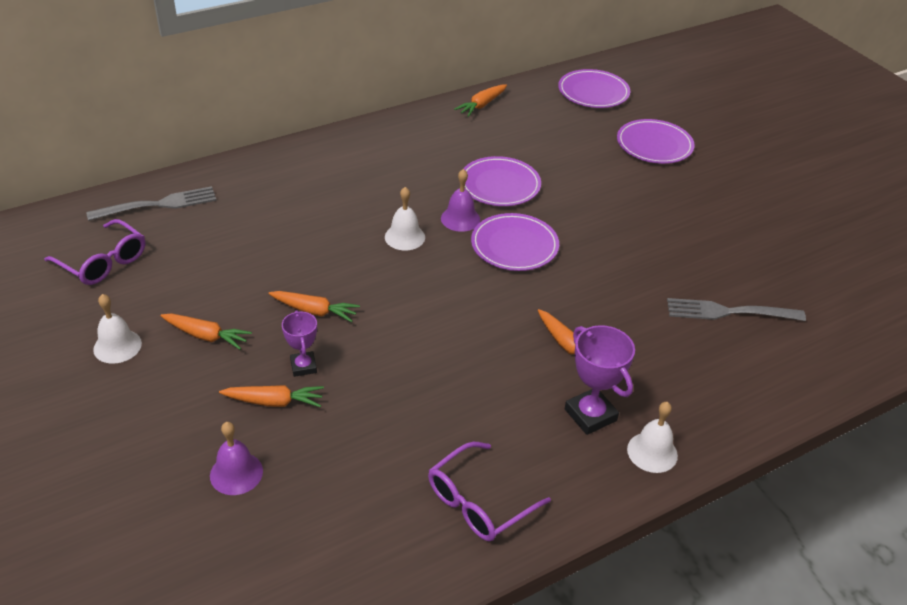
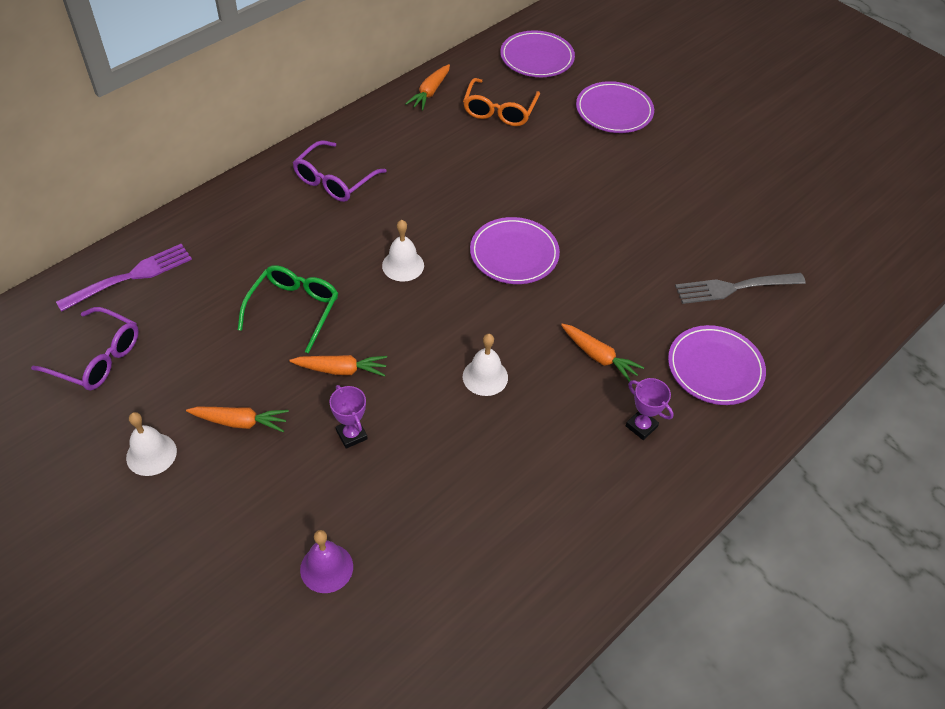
camera: 15 degrees left, 10 degrees up
grey fork [86,186,217,221] -> purple fork [56,244,192,312]
orange carrot [219,385,324,407] -> none
purple glasses [428,442,551,542] -> purple glasses moved to [293,140,387,202]
purple bell [441,169,480,232] -> none
purple plate [463,156,541,206] -> purple plate moved to [668,325,766,405]
purple trophy [565,325,635,435] -> purple trophy [626,378,674,440], size x0.63
white bell [627,402,678,473] -> white bell moved to [463,334,508,396]
none -> green glasses [238,265,338,353]
none -> orange glasses [463,78,540,126]

